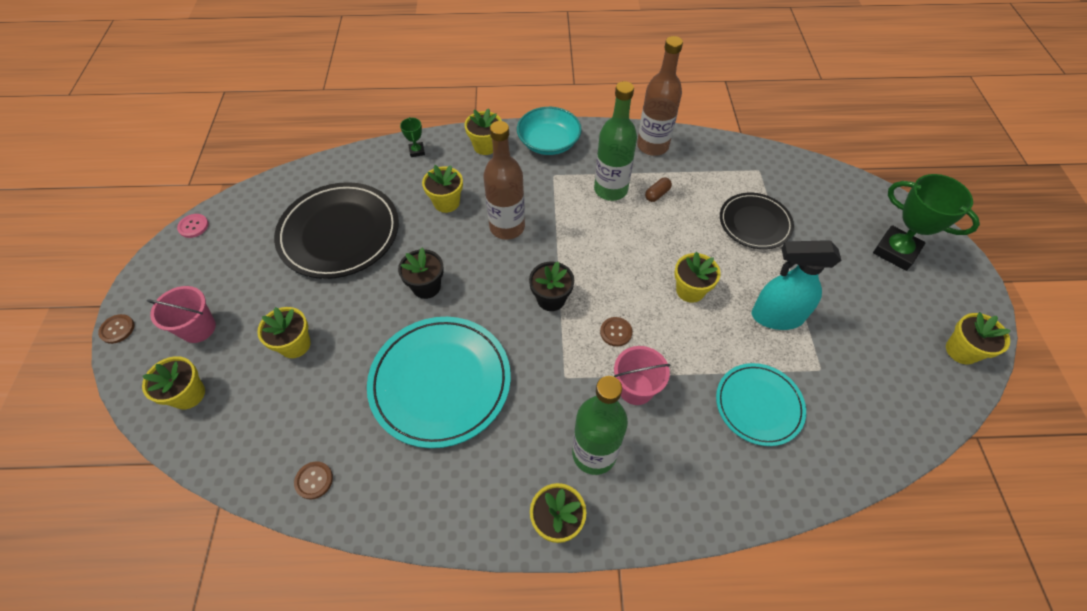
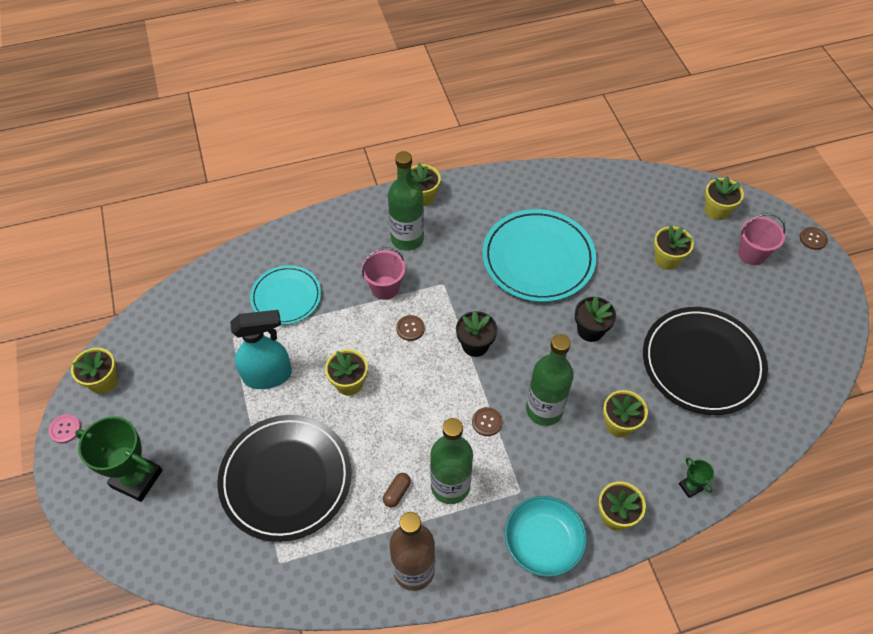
camera: 165 degrees right, 0 degrees up
pink button [177,214,209,238] -> pink button moved to [49,414,81,444]
brown button [294,461,333,499] -> brown button moved to [472,407,502,436]
brown bottle [483,121,525,240] -> green bottle [526,334,574,426]
black plate [720,193,794,249] -> black plate [217,415,352,542], size x1.65

